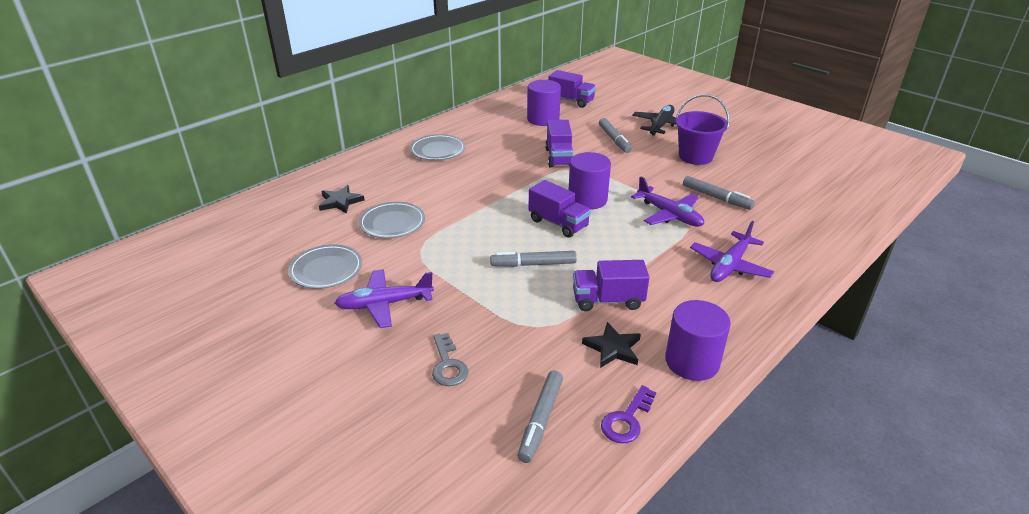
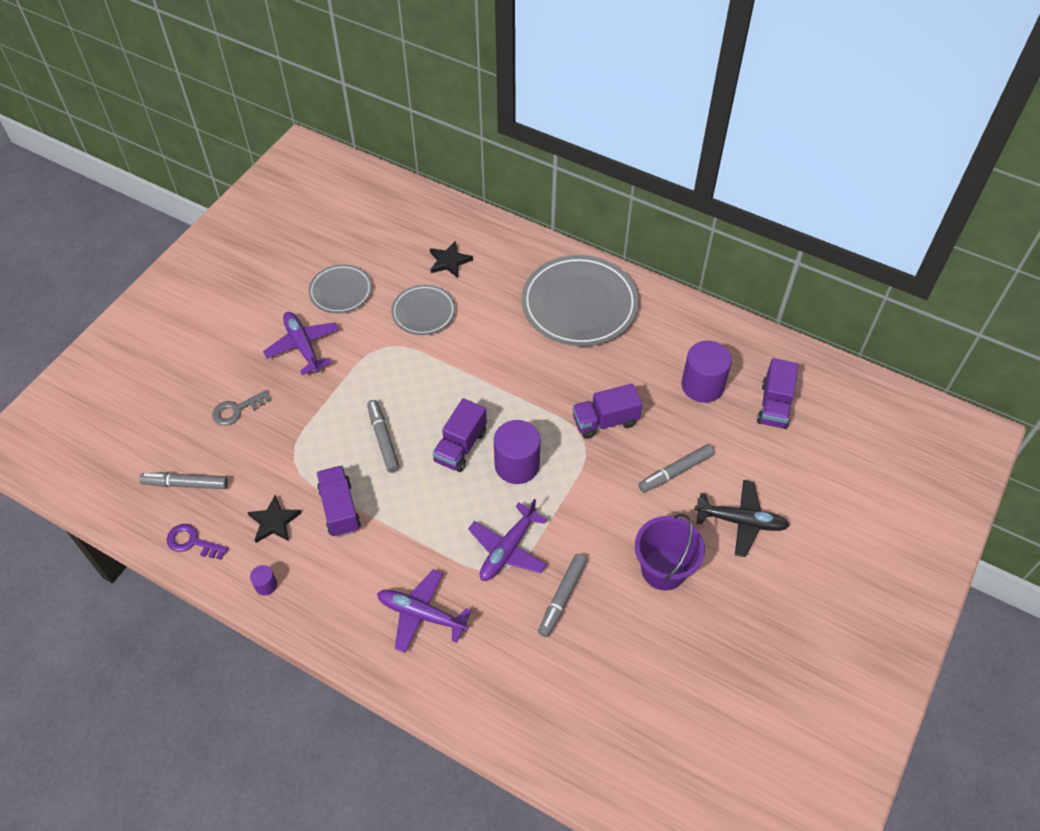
camera: 75 degrees right, 20 degrees up
grey plate [410,134,465,161] -> grey plate [522,255,639,346], size x1.82
purple cylinder [665,300,731,381] -> purple cylinder [250,565,277,595], size x0.46

